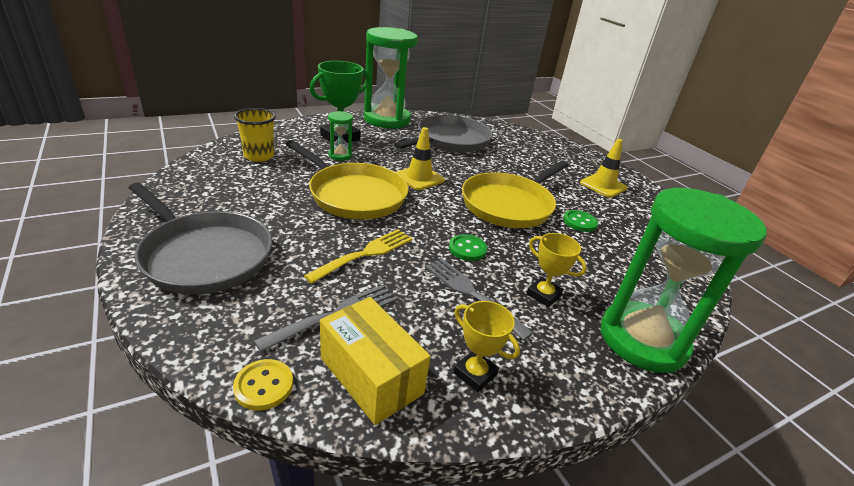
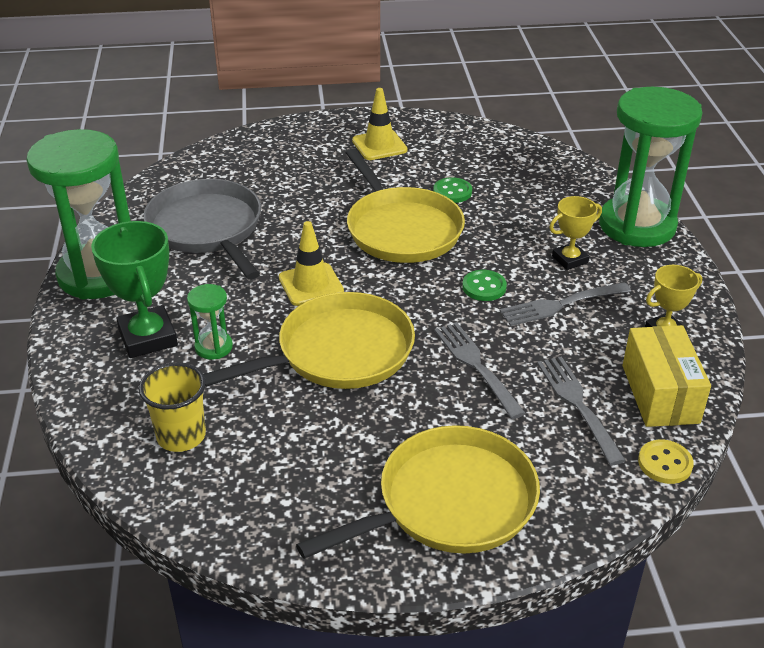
camera: 65 degrees left, 5 degrees up
grey pan [128,183,272,295] -> yellow pan [296,425,540,559]
yellow fork [304,229,413,284] -> grey fork [434,322,526,419]
yellow box [320,297,431,425] -> yellow box turned 75 degrees counterclockwise [623,325,711,427]

